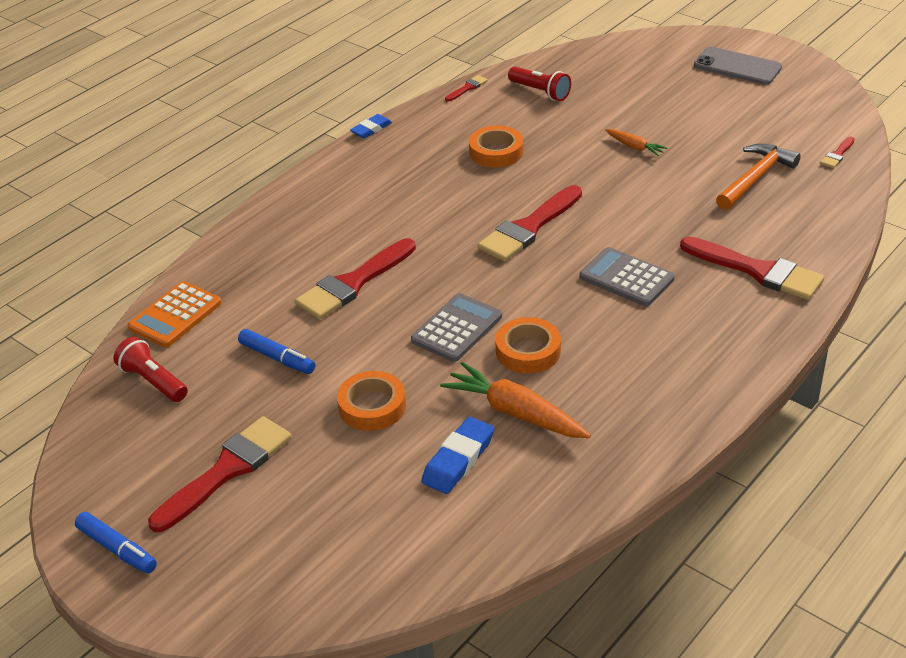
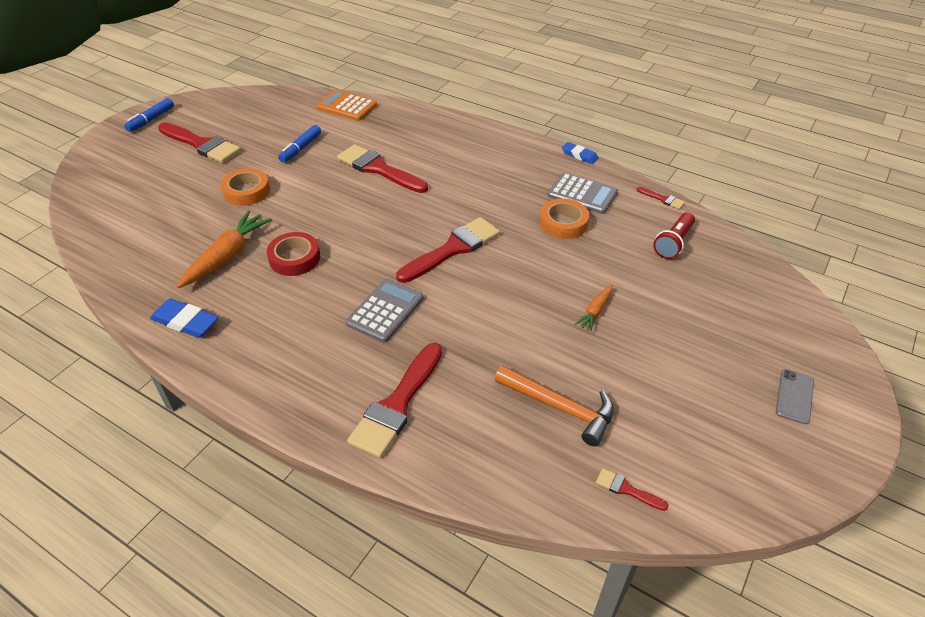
camera: 80 degrees right, 5 degrees up
red flashlight [113,337,188,402] -> none
grey calculator [411,293,502,362] -> grey calculator moved to [548,173,618,214]
blue eraser [421,417,494,494] -> blue eraser moved to [150,299,219,338]
red brush [478,185,582,262] -> red brush turned 105 degrees clockwise [396,217,500,283]
orange tape [495,317,561,374] -> red tape [267,232,320,276]
grey phone [694,47,782,85] -> grey phone [776,369,814,424], size x0.63

